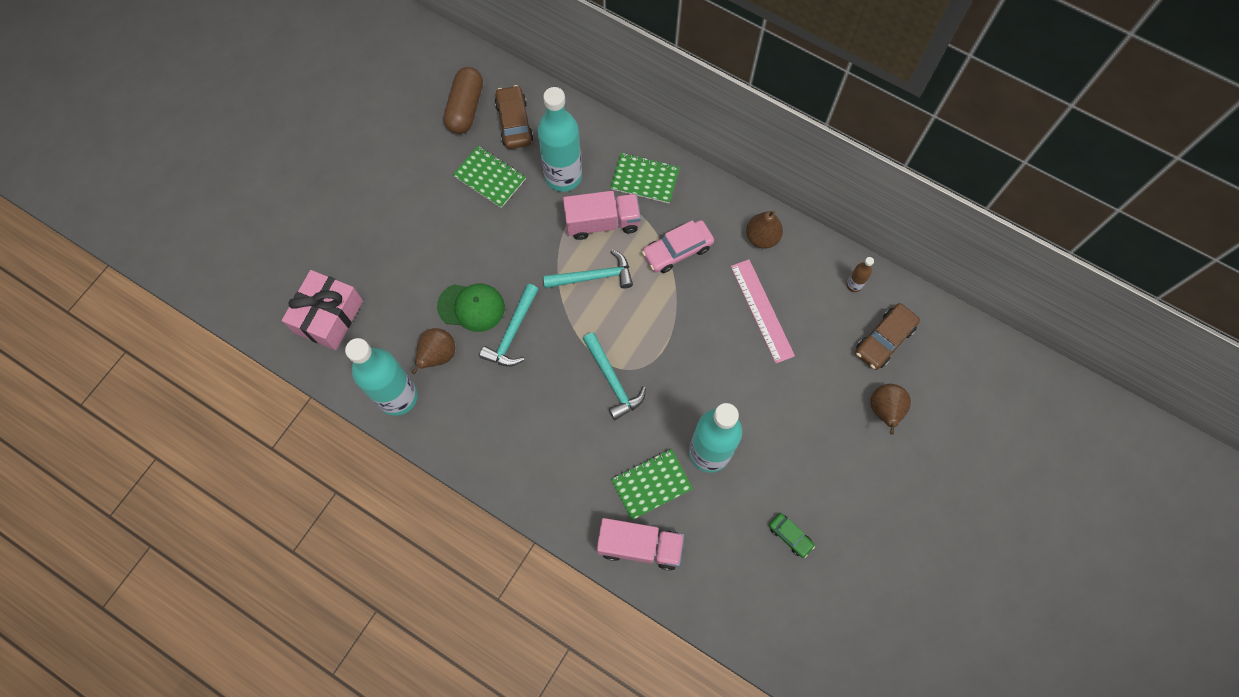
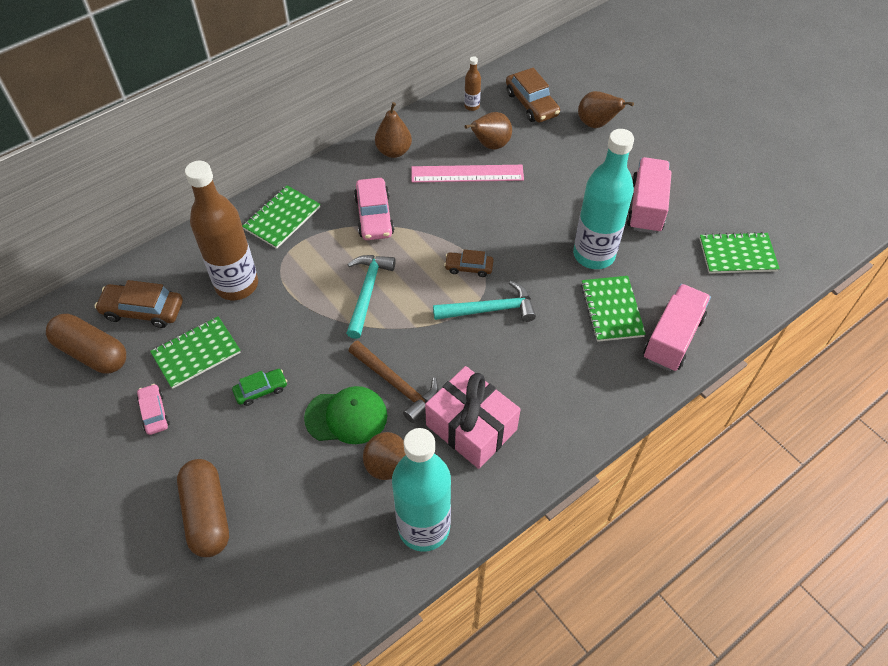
camera: 70 degrees left, 15 degrees down
pink gift [282,270,363,350] -> pink gift moved to [425,366,520,469]
green cap [437,284,505,332] -> green cap turned 60 degrees clockwise [304,386,387,444]
turquoise hammer [479,284,538,367] -> brown hammer [349,341,439,423]
turquoise bottle [537,87,582,192] -> brown bottle [185,161,258,300]
pink truck [563,191,641,240] -> pink truck moved to [627,157,672,234]
green car [769,513,815,558] -> green car moved to [232,369,287,406]
none -> pink car [137,384,170,435]
none -> brown capsule [177,459,229,557]
none -> brown car [444,249,493,277]
none -> brown pear [465,112,512,150]
none -> green notebook [699,232,780,274]

